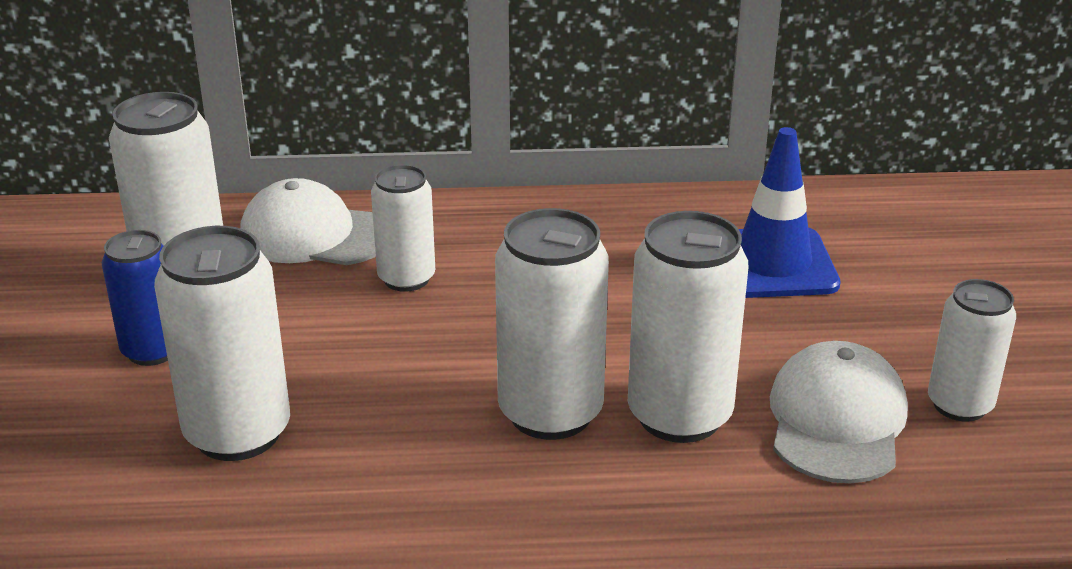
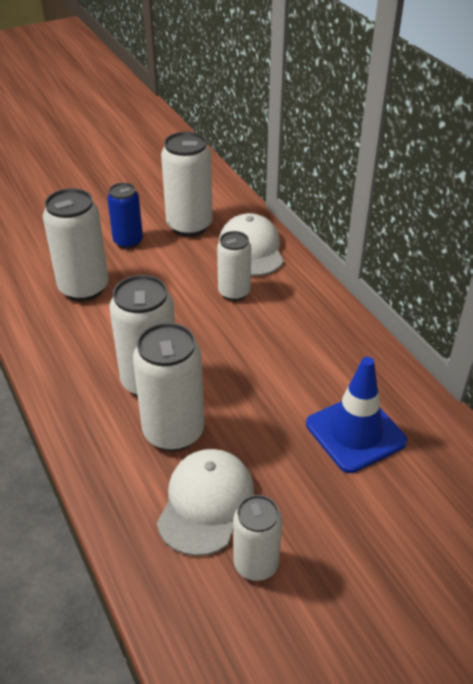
camera: 65 degrees right, 10 degrees up
white cap [770,341,908,483] -> white cap turned 60 degrees counterclockwise [157,449,254,556]

